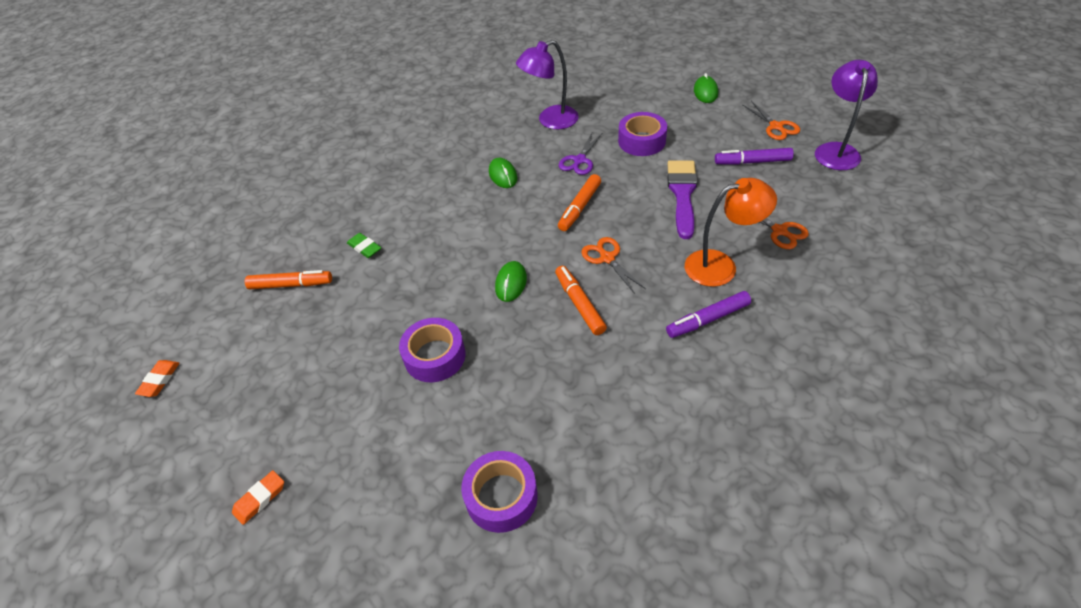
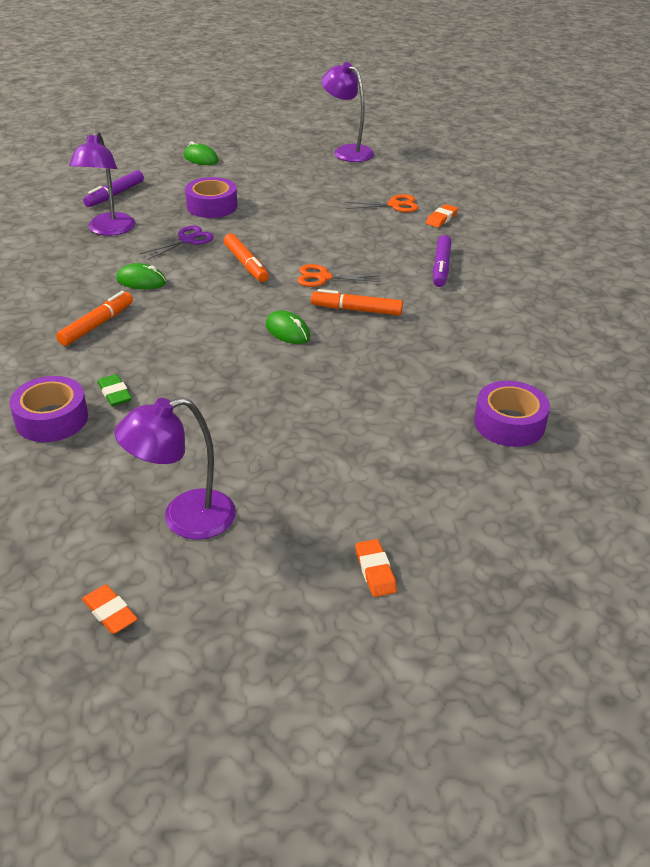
camera: 60 degrees left, 10 degrees down
orange marker [245,270,332,289] -> orange marker moved to [56,291,133,346]
green eraser [347,233,381,258] -> green eraser turned 75 degrees clockwise [97,374,132,406]
purple tape [399,318,466,382] -> purple tape moved to [10,376,88,442]
purple scissors [559,131,602,175] -> purple scissors turned 105 degrees counterclockwise [140,225,214,260]
purple brush [667,160,698,239] -> none
orange lamp [685,178,777,287] -> none
purple marker [715,148,794,165] -> purple marker moved to [83,170,144,207]
orange scissors [742,101,800,140] -> none
none -> purple lamp [114,398,236,539]
none -> orange eraser [426,204,458,228]

